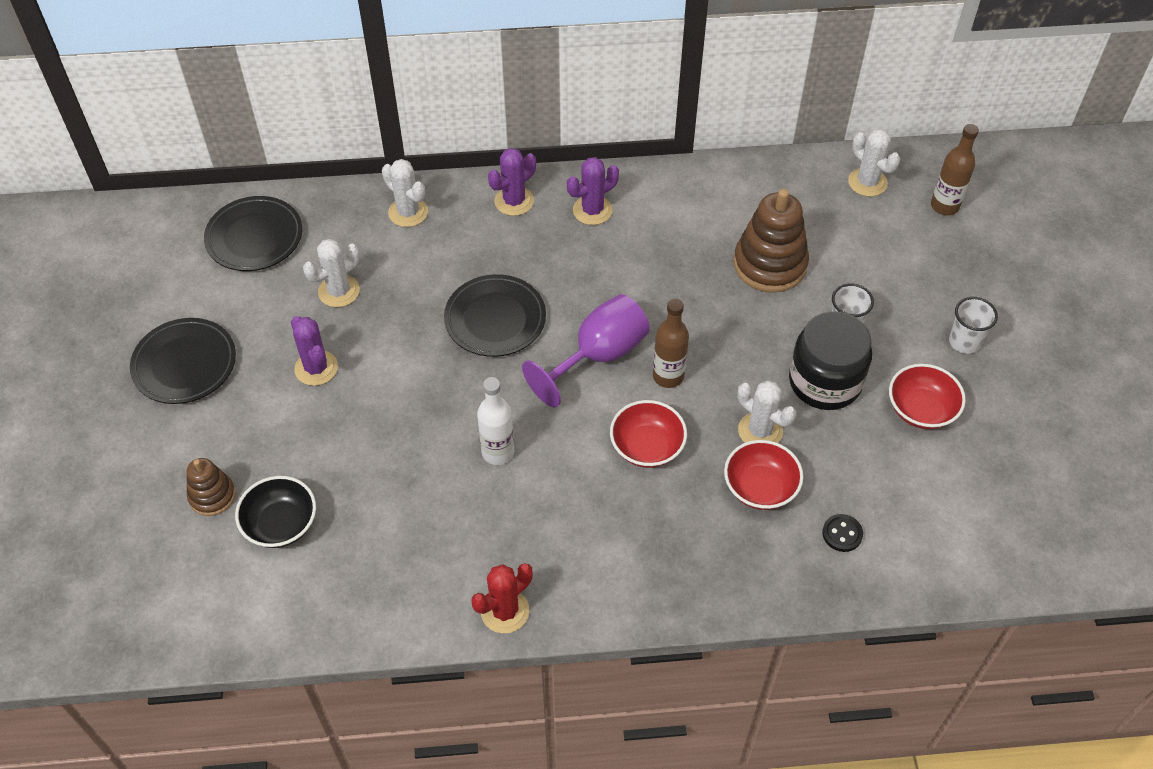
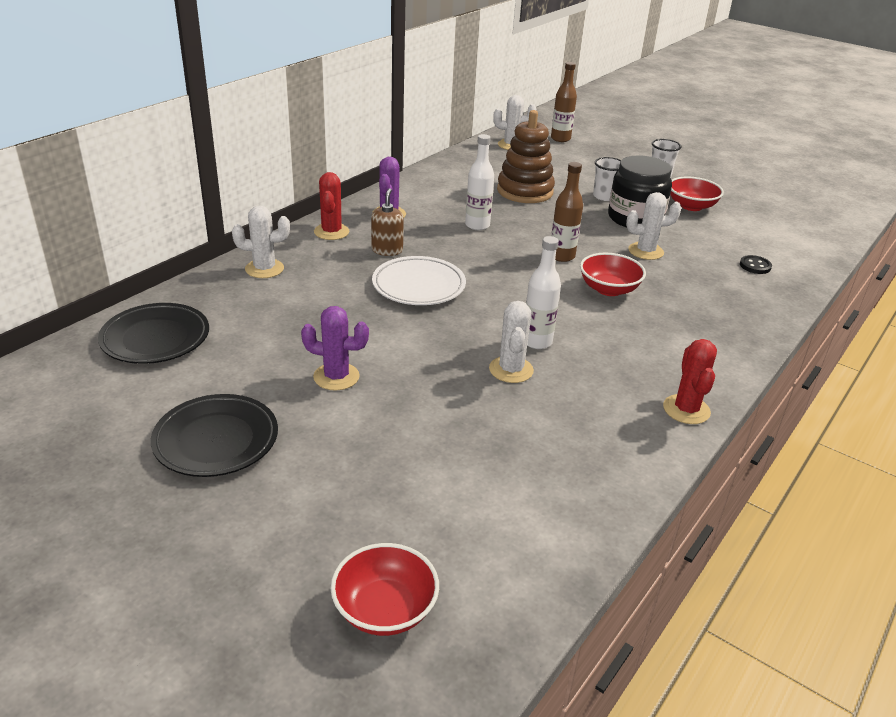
camera: 50 degrees left, 20 degrees down
brown stacking toy [187,458,236,516] -> none
black bowl [235,476,316,548] -> none
white cactus [303,239,360,307] -> white cactus moved to [489,301,534,383]
black plate [444,274,546,357] -> white plate [372,256,466,305]
purple cactus [488,148,536,216] -> red cactus [314,172,350,240]
purple goblet [522,294,650,407] -> none
red bowl [724,440,804,510] -> red bowl moved to [331,543,439,636]
none -> brown soap dispenser [371,188,404,256]
none -> white bottle [465,134,494,230]

